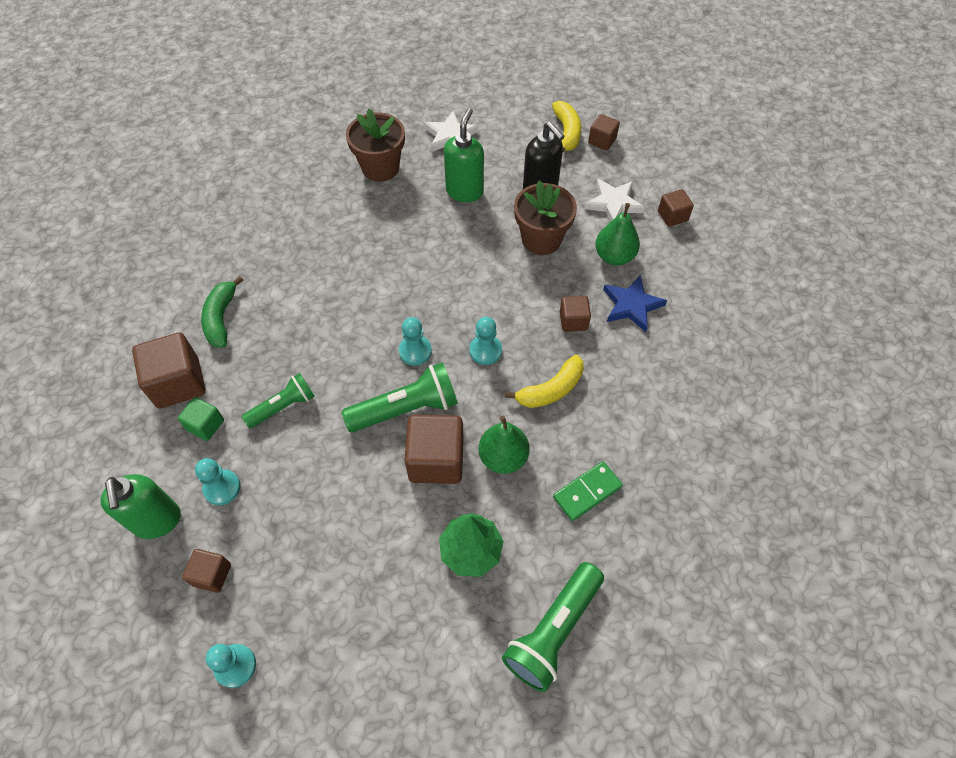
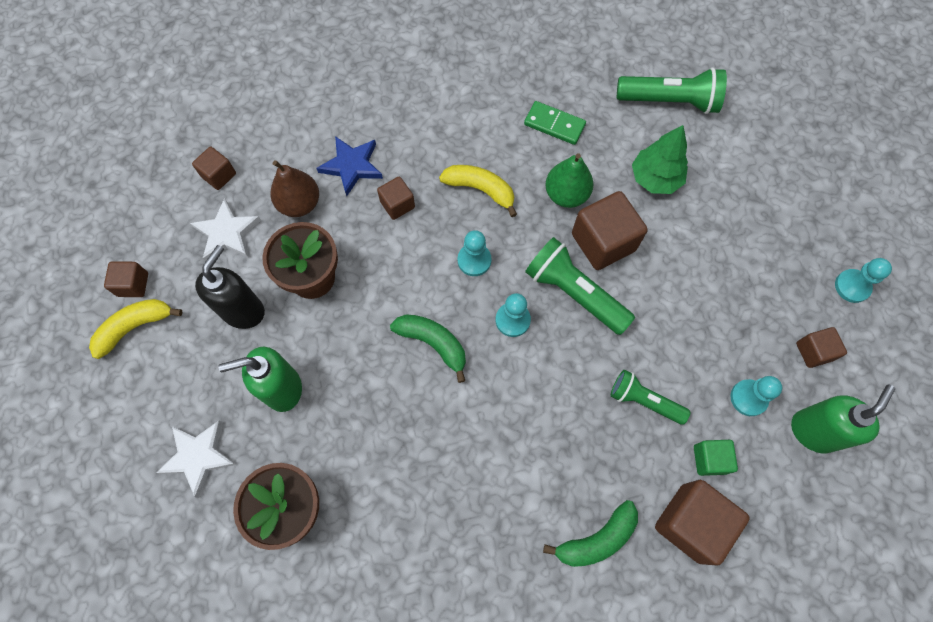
camera: 120 degrees left, 10 degrees up
green pear [595,203,640,265] -> brown pear [271,160,319,217]
none -> green banana [390,314,466,383]

